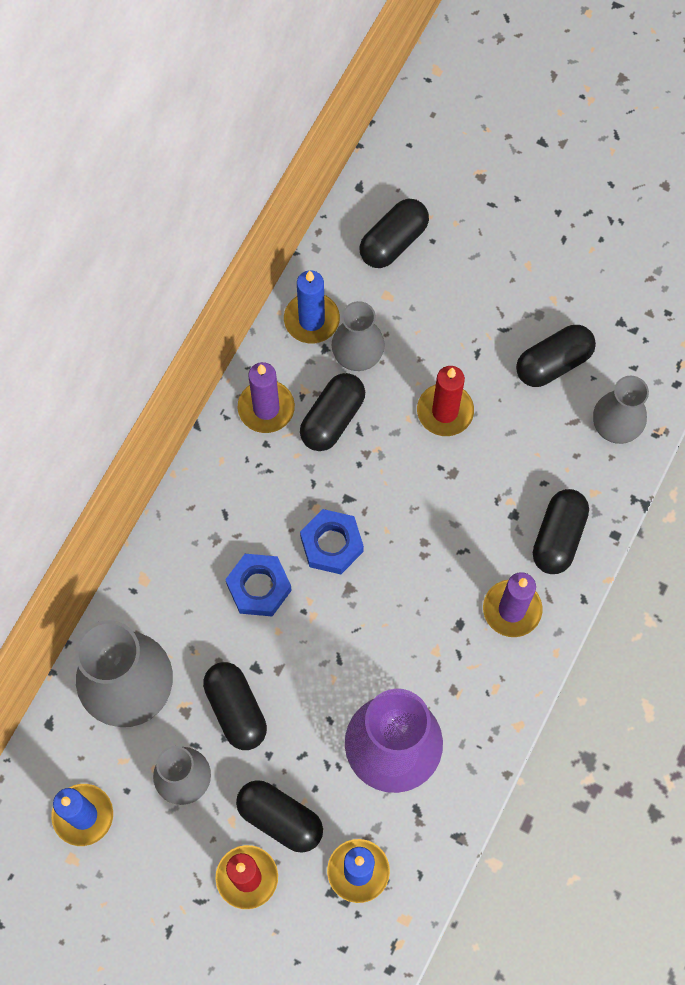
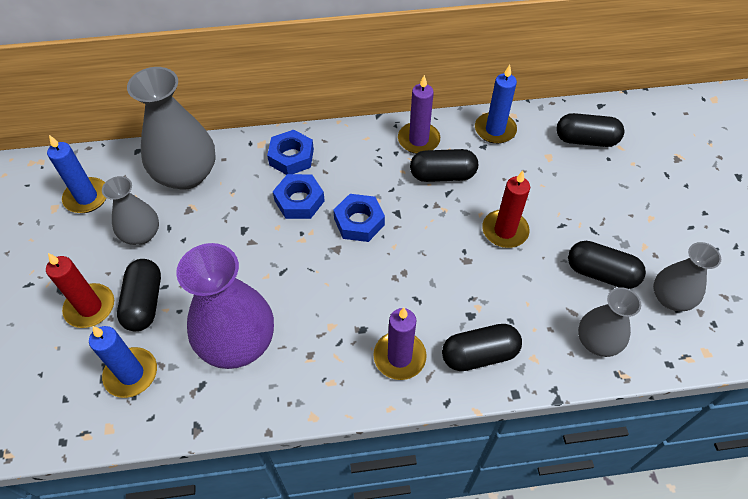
camera: 55 degrees right, 15 degrees down
black capsule [203,662,267,750] -> none
grey vase [331,301,385,371] -> grey vase moved to [653,242,721,311]
none -> blue nut [267,130,314,175]

